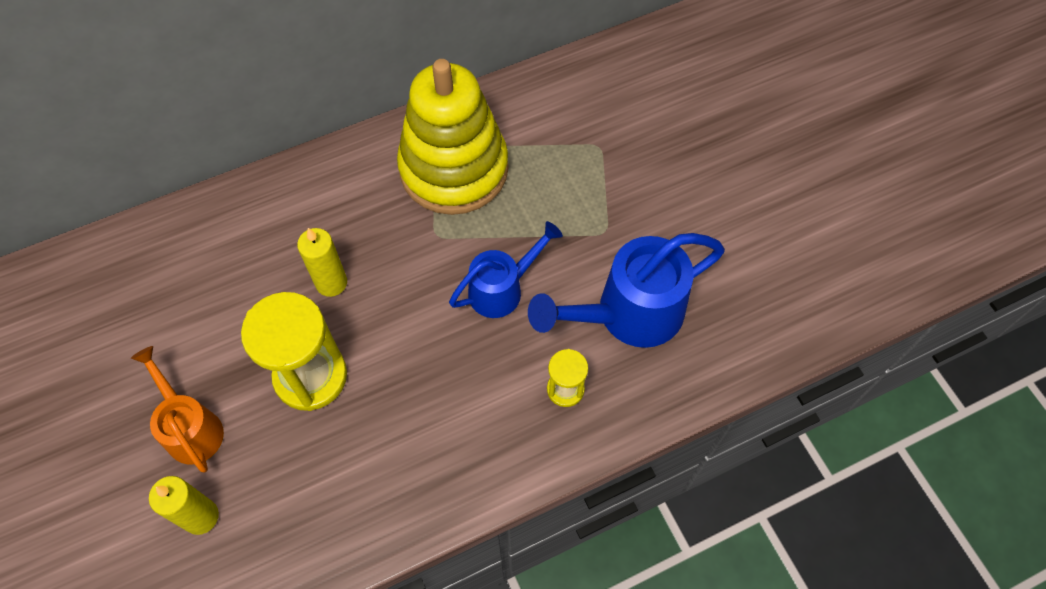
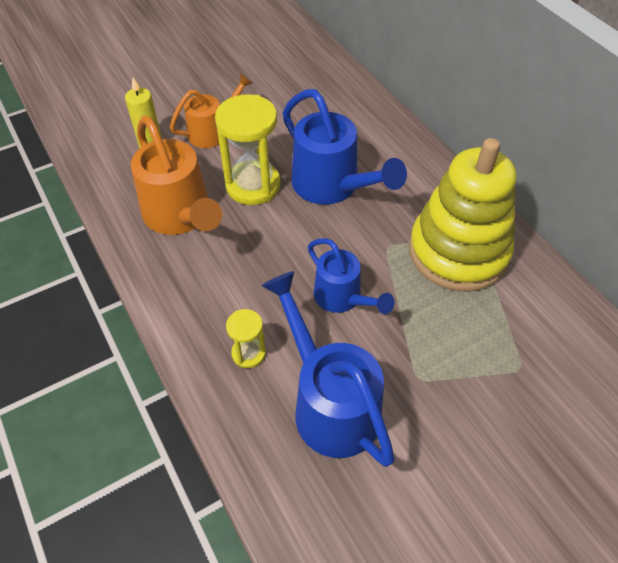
camera: 85 degrees right, 10 degrees down
yellow candle [297,228,347,297] -> blue watering can [283,89,407,205]
none -> orange watering can [131,116,222,235]

